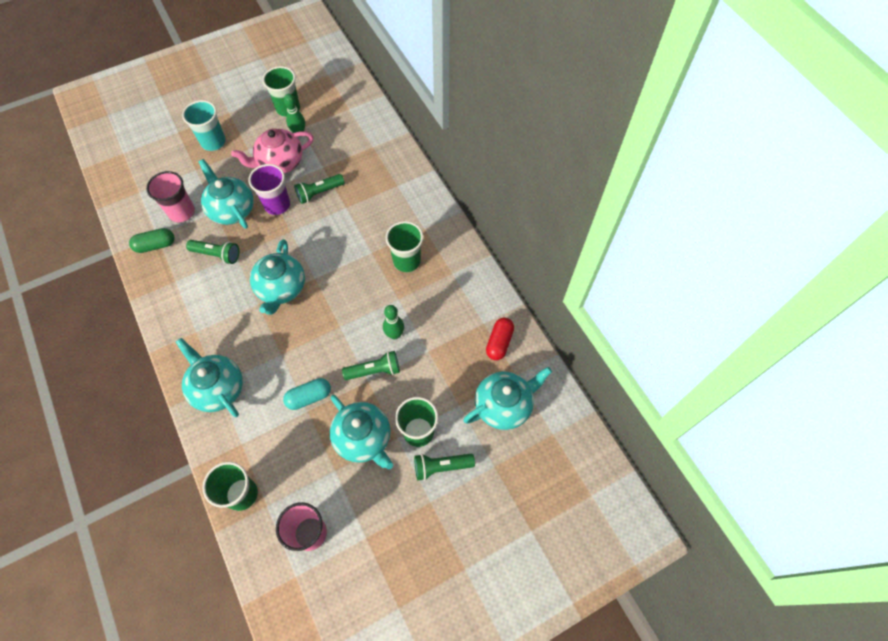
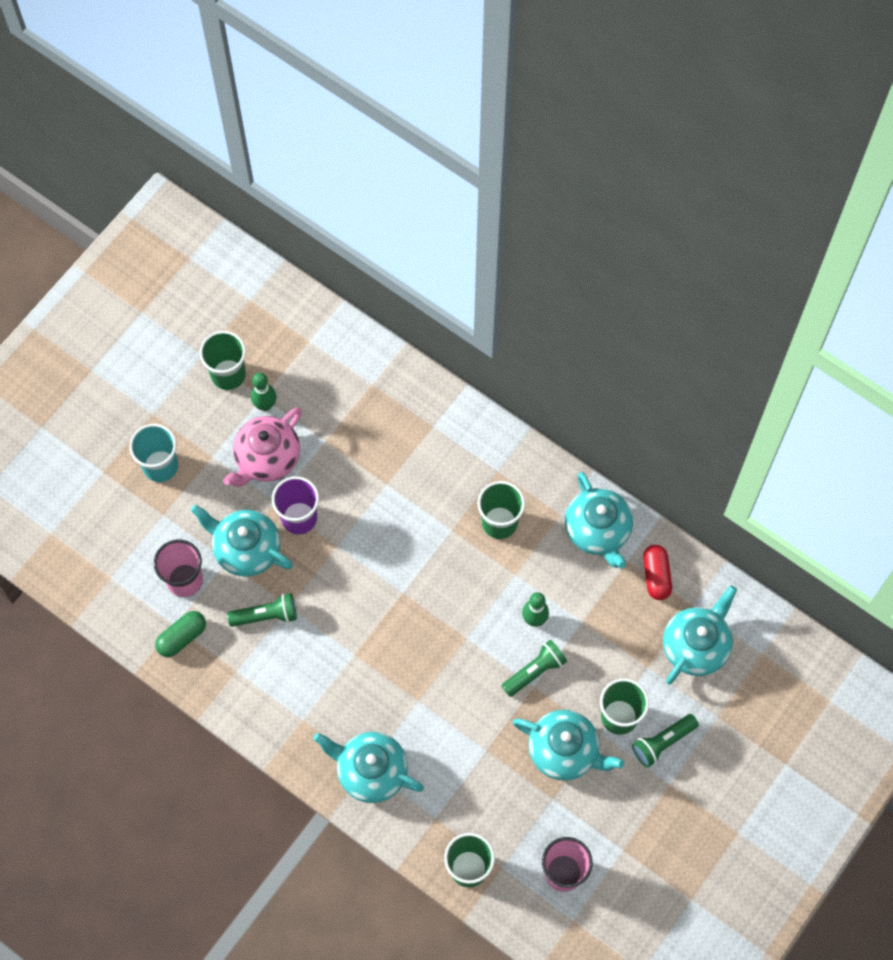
camera: 25 degrees left, 5 degrees up
turquoise teapot [250,239,305,315] -> turquoise teapot moved to [565,472,633,569]
turquoise capsule [283,378,331,410] -> none
green flashlight [294,174,345,204] -> none

